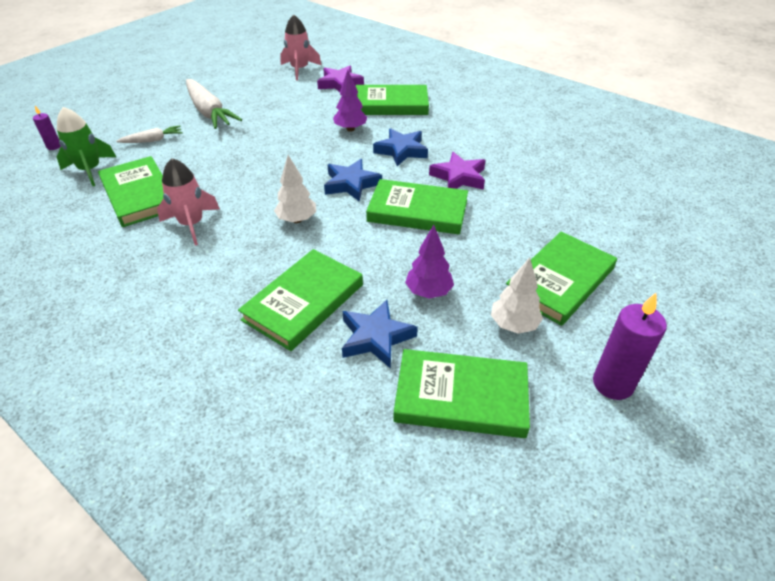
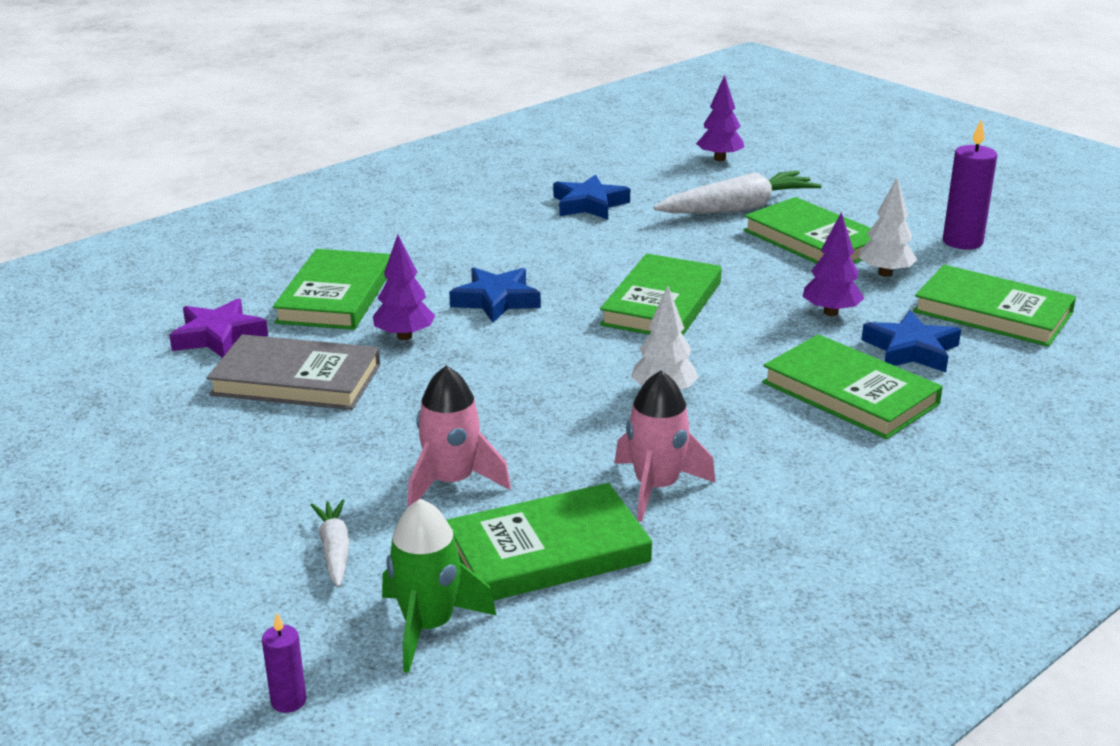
camera: 80 degrees left, 15 degrees down
white carrot [186,79,242,129] -> white carrot moved to [653,171,822,213]
pink rocket [280,15,322,80] -> pink rocket moved to [407,366,511,508]
blue star [324,159,382,202] -> blue star moved to [553,175,630,220]
green book [394,349,530,438] -> green book turned 75 degrees counterclockwise [913,265,1076,347]
purple star [429,152,486,190] -> none
none -> grey book [207,334,380,410]
none -> purple tree [696,75,744,161]

